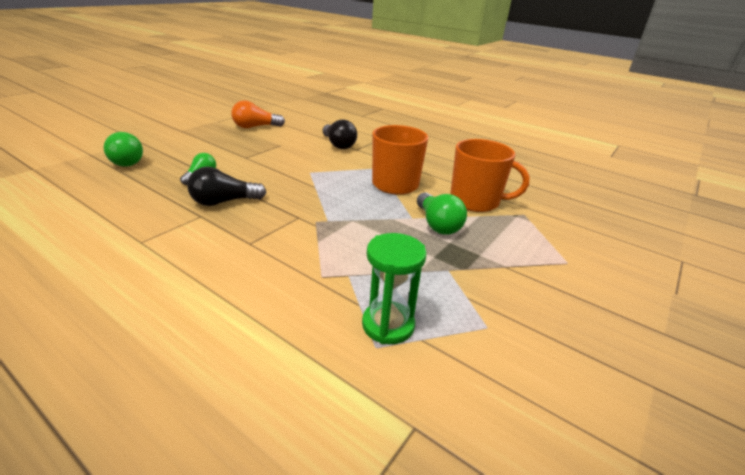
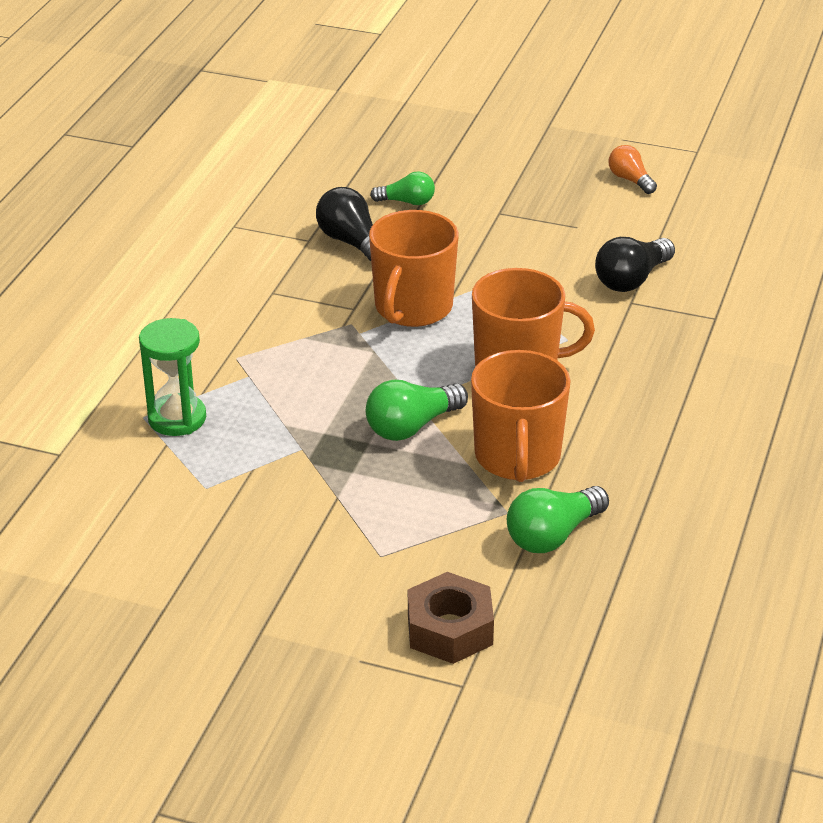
camera: 75 degrees right, 5 degrees up
green light bulb [103,132,143,167] -> green light bulb moved to [507,486,609,553]
orange light bulb [231,100,285,128] -> orange light bulb [609,145,657,194], size x0.65
none -> orange mug [369,210,459,327]
none -> brown nut [408,572,494,664]

